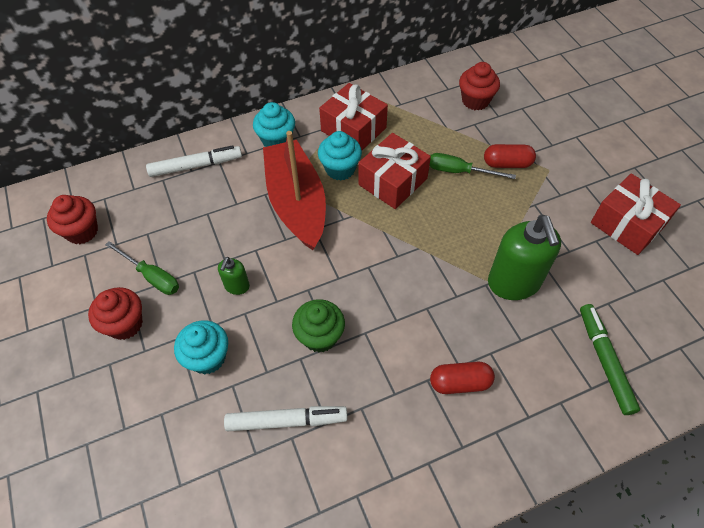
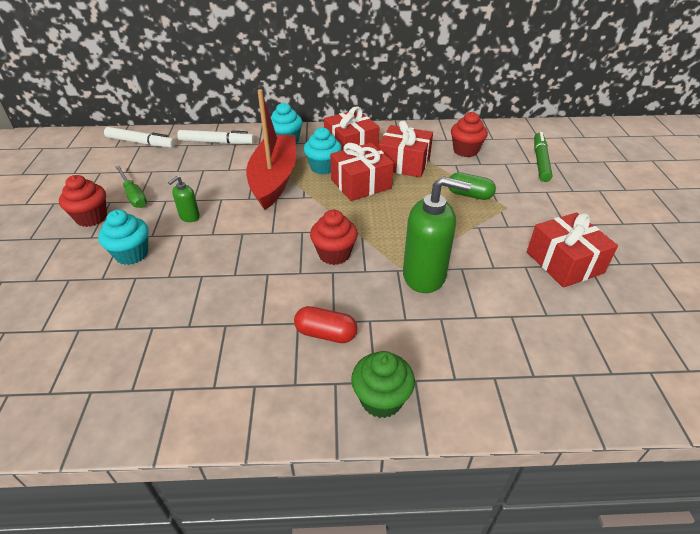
camera: 20 degrees right, 15 degrees down
red cupcake [47,195,98,244] -> red cupcake moved to [310,210,358,265]
white marker [224,406,348,431] -> white marker moved to [104,127,175,148]
green cupcake [292,299,345,352] -> green cupcake moved to [351,351,415,418]
green screwdriver [429,153,516,179] -> none
red capsule [484,144,536,168] -> green capsule [448,172,496,200]
green soap dispenser [488,215,561,300] -> green soap dispenser turned 90 degrees counterclockwise [403,177,471,293]
green marker [580,304,640,415] -> green marker moved to [534,132,552,182]
none -> red gift [378,121,433,178]

